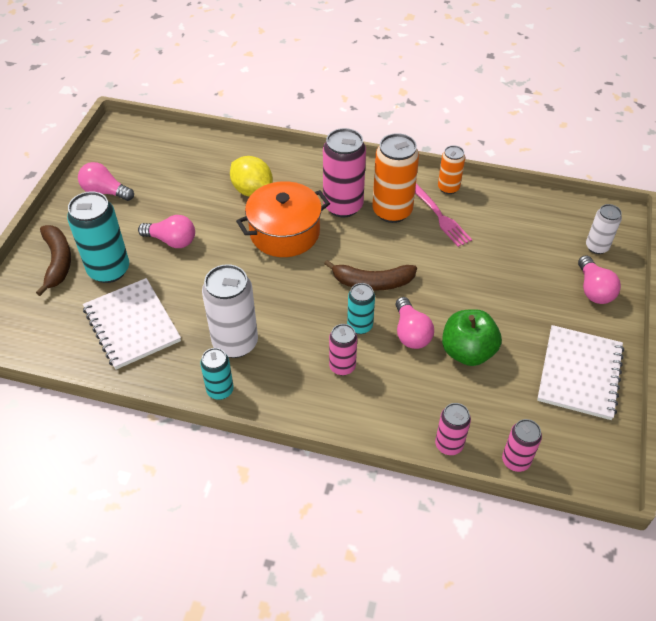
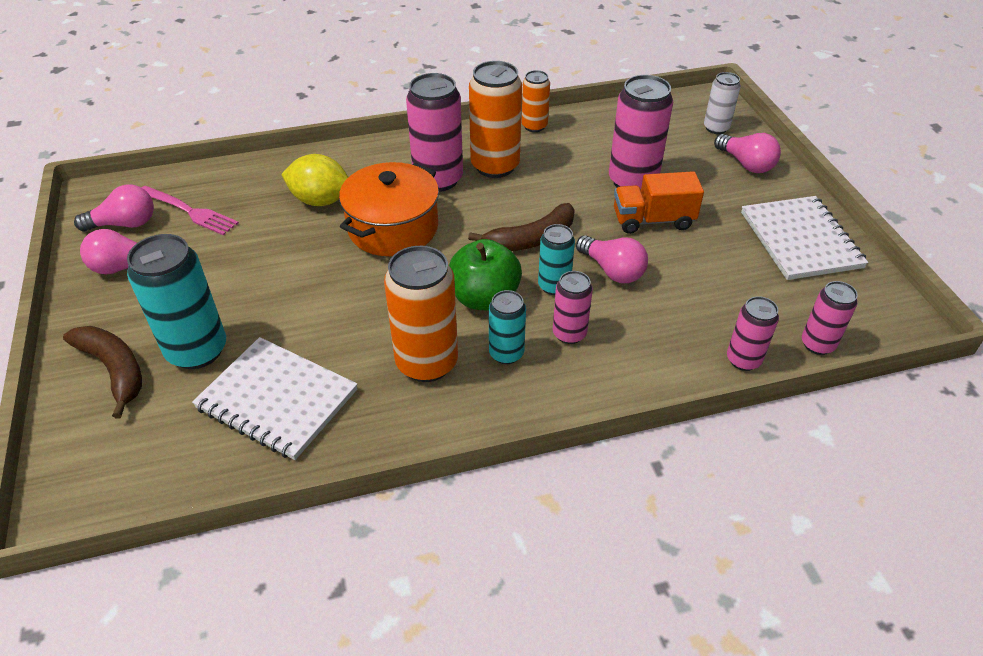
camera: 30 degrees left, 5 degrees down
pink light bulb [138,215,195,248] -> pink light bulb moved to [74,184,154,231]
turquoise can [200,348,234,400] -> turquoise can moved to [489,290,526,364]
white can [202,264,258,358] -> orange can [384,246,458,382]
pink fork [415,183,472,247] -> pink fork moved to [141,186,239,236]
green apple [442,309,502,366] -> green apple moved to [449,239,522,310]
none -> pink can [609,75,673,189]
none -> orange truck [614,171,704,234]

